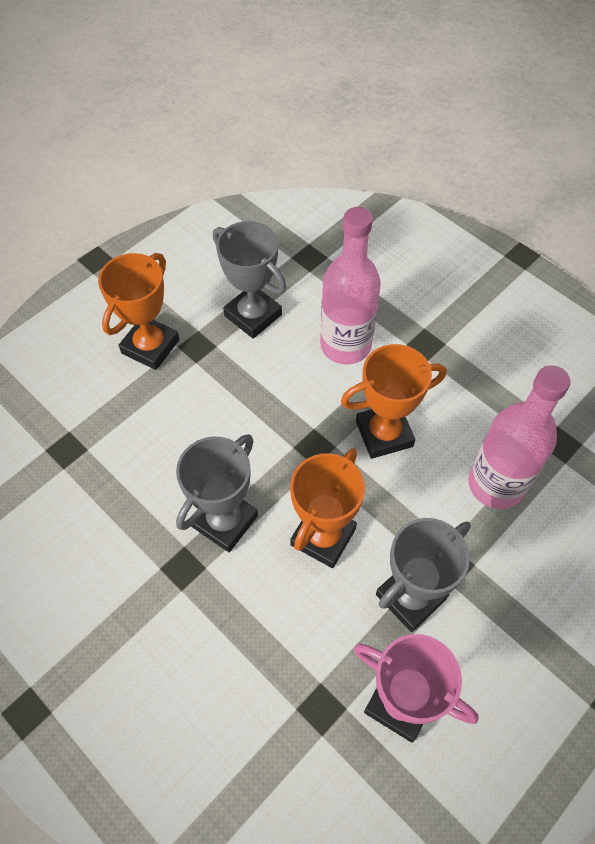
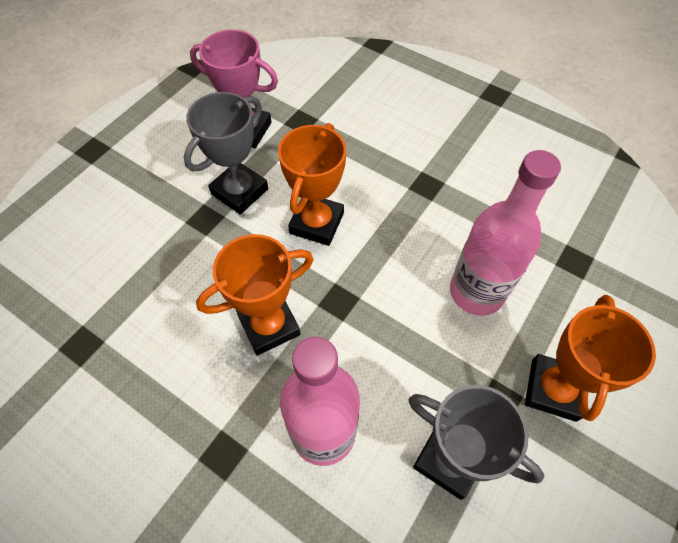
camera: 170 degrees right, 0 degrees up
grey trophy [176,434,258,552] -> none
pink bottle [468,366,571,509] -> pink bottle moved to [450,150,561,316]

